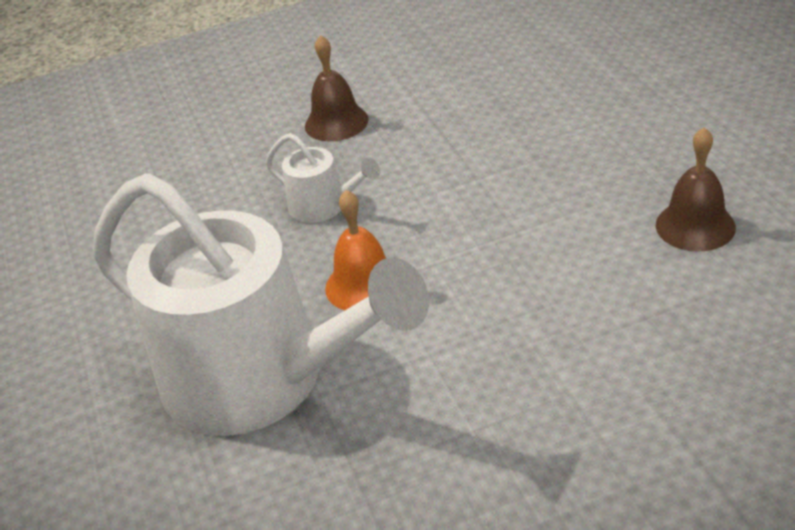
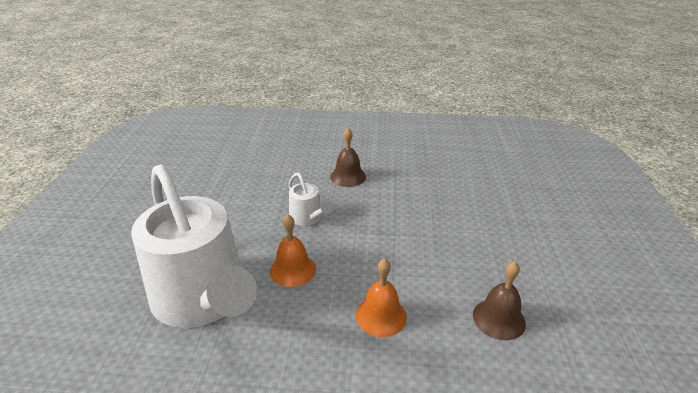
camera: 20 degrees right, 5 degrees down
none -> orange bell [356,258,407,337]

